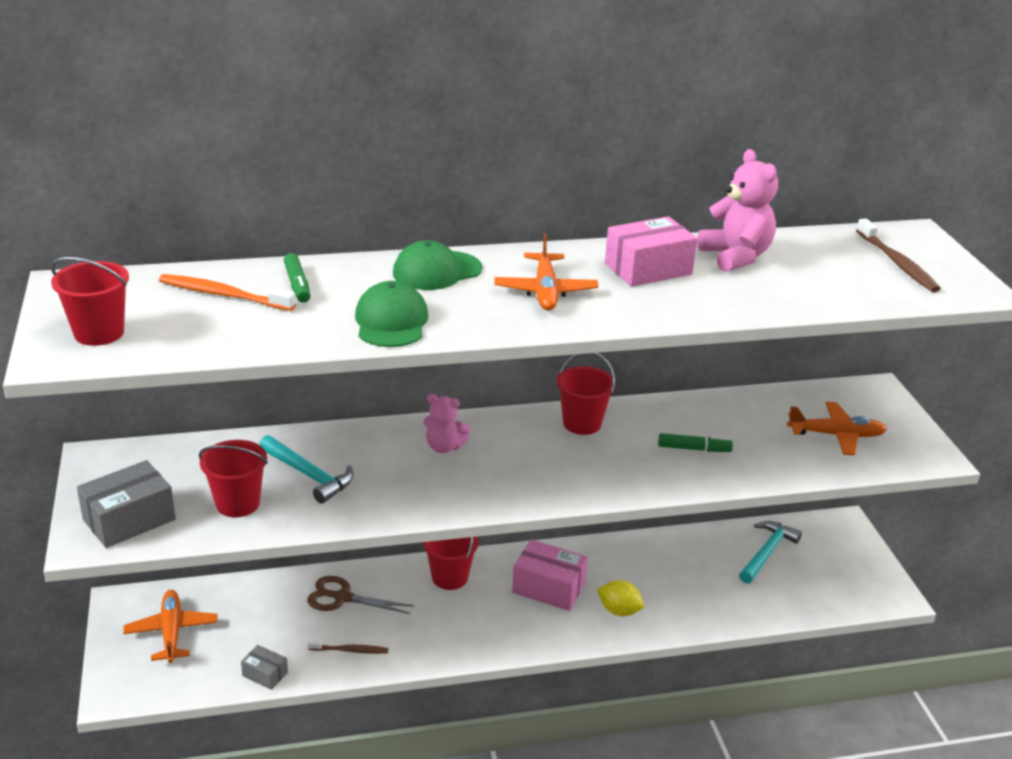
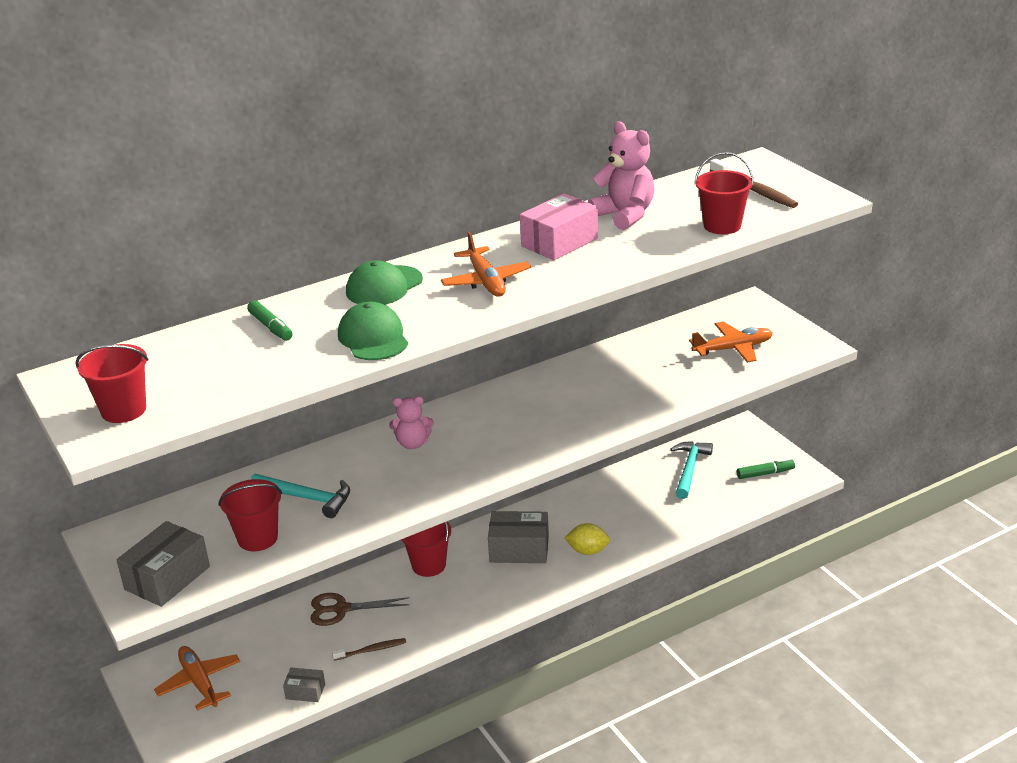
camera: 15 degrees left, 0 degrees up
orange toothbrush [159,274,296,311] -> none
pink box [512,539,588,611] -> grey box [488,511,549,563]
red bucket [557,353,615,435] -> red bucket moved to [695,152,754,234]
green marker [658,433,733,452] -> green marker moved to [737,458,795,479]

